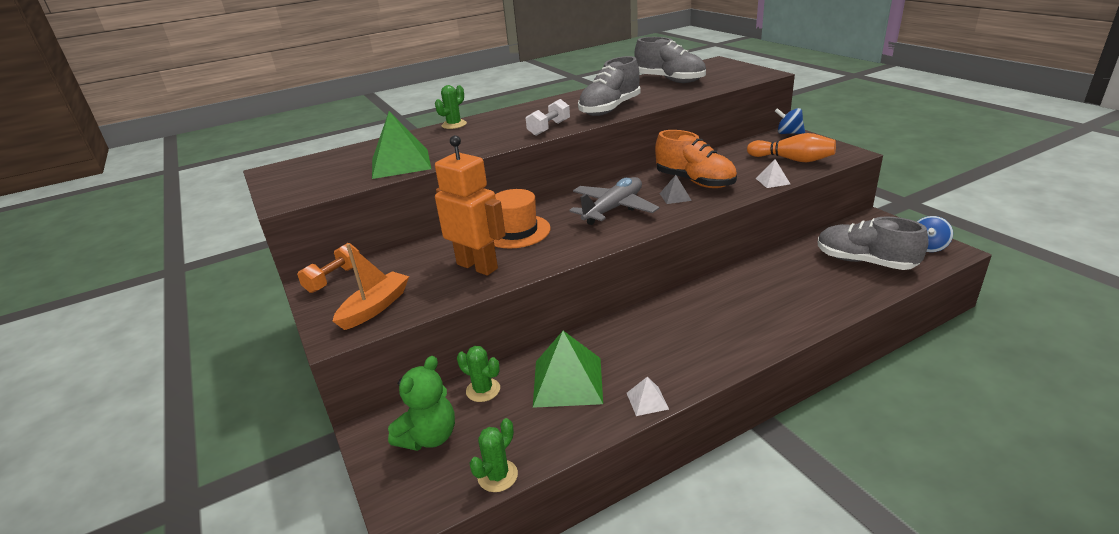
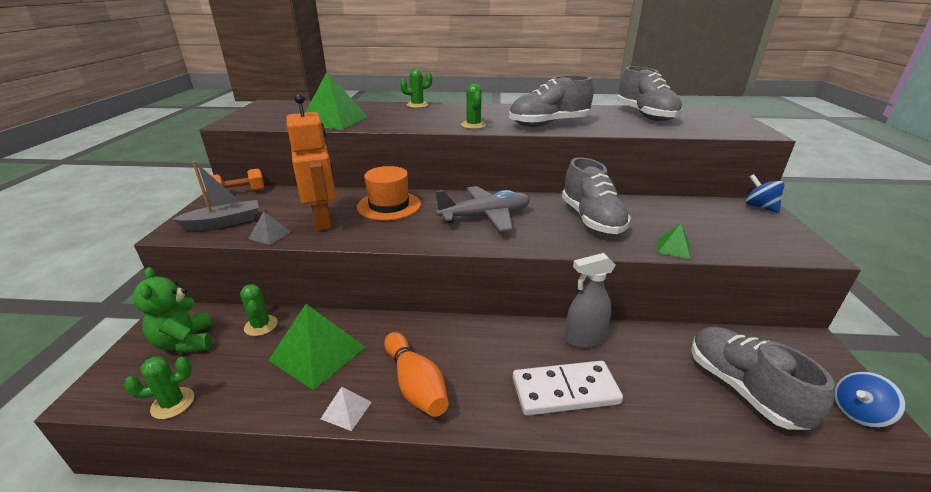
camera: 30 degrees right, 0 degrees up
orange boat [333,244,409,330] -> grey boat [172,161,259,231]
green teddy bear [388,356,455,451] -> green teddy bear turned 90 degrees clockwise [133,267,213,353]
white dumbbell [526,99,570,136] -> green cactus [461,84,486,129]
orange shoe [655,130,737,188] -> grey shoe [562,157,631,234]
grey pyramid [660,175,692,204] -> grey pyramid moved to [249,211,291,245]
orange bowling pin [747,133,836,162] -> orange bowling pin moved to [384,332,449,417]
white pyramid [755,159,790,188] -> green pyramid [658,224,691,259]
none -> white domino [513,361,623,416]
none -> grey spray bottle [565,253,616,348]

